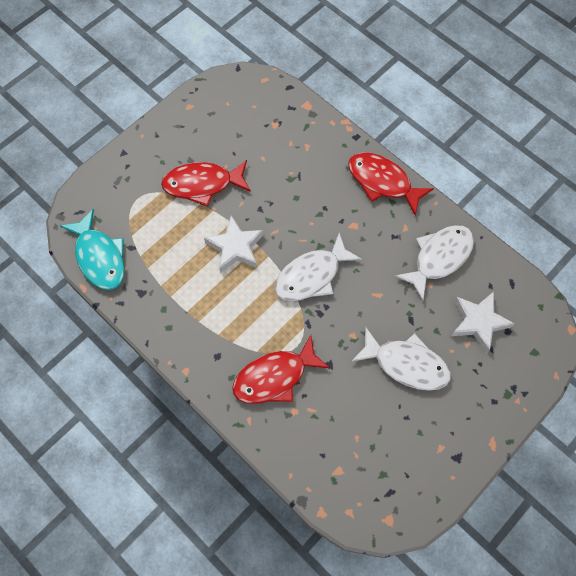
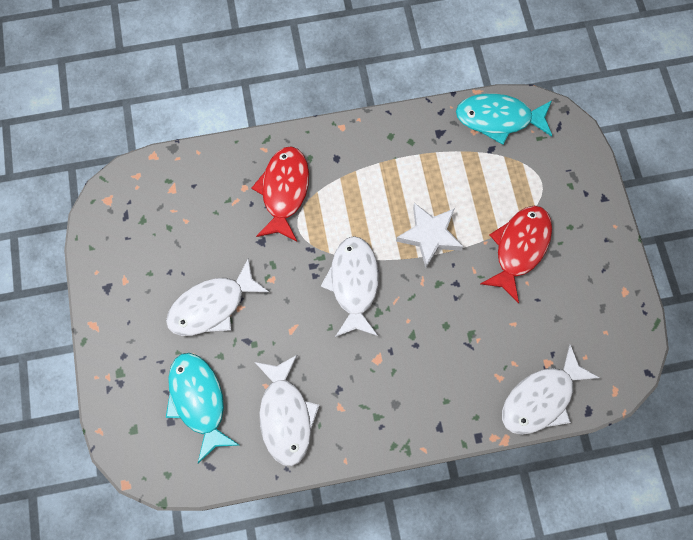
camera: 125 degrees right, 5 degrees up
red fish [348,153,434,215] -> none
white star [451,291,515,353] -> turquoise fish [166,353,239,463]
none -> white fish [502,344,600,435]

